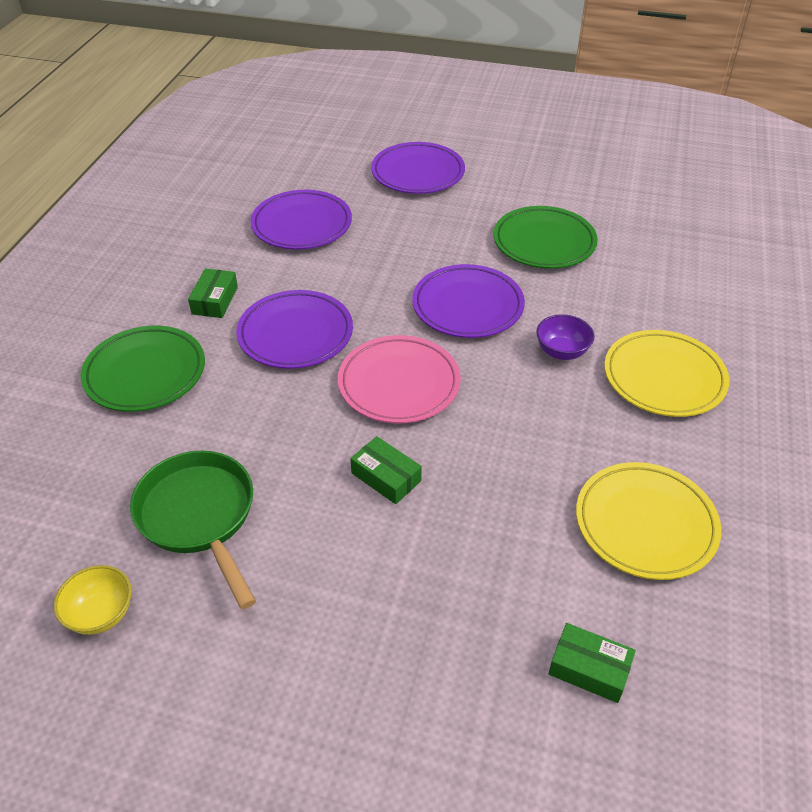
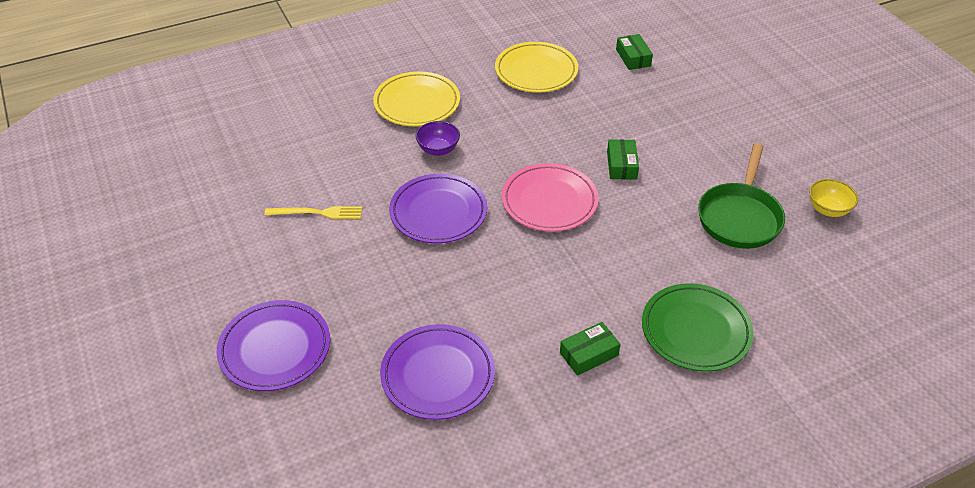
camera: 130 degrees left, 0 degrees up
purple plate [236,290,353,369] -> none
green plate [493,206,598,269] -> yellow fork [264,206,362,219]

